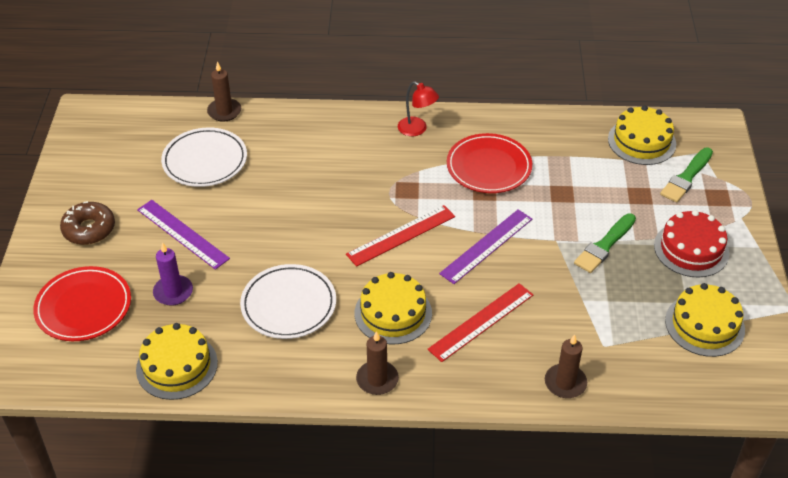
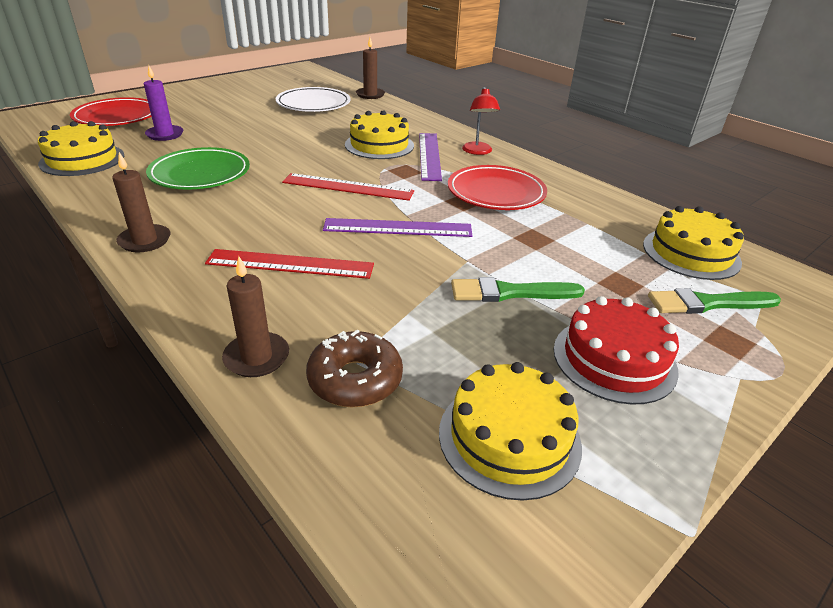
camera: 45 degrees right, 10 degrees down
brown donut [60,201,115,245] -> brown donut moved to [306,330,403,407]
purple ruler [137,200,230,270] -> purple ruler moved to [419,133,442,181]
white plate [240,264,336,339] -> green plate [146,147,250,190]
yellow cake [355,272,432,344] -> yellow cake moved to [345,110,414,159]

